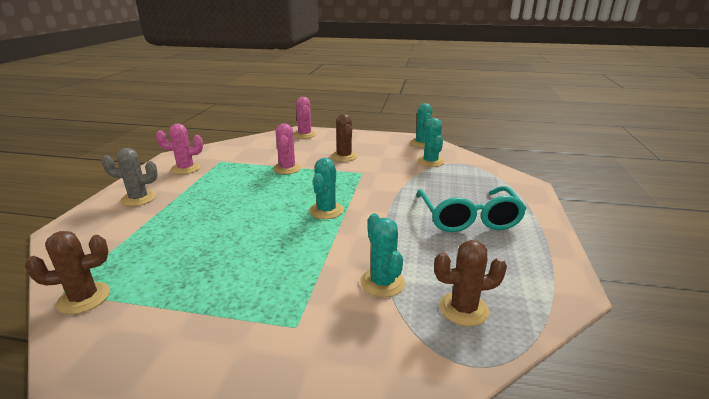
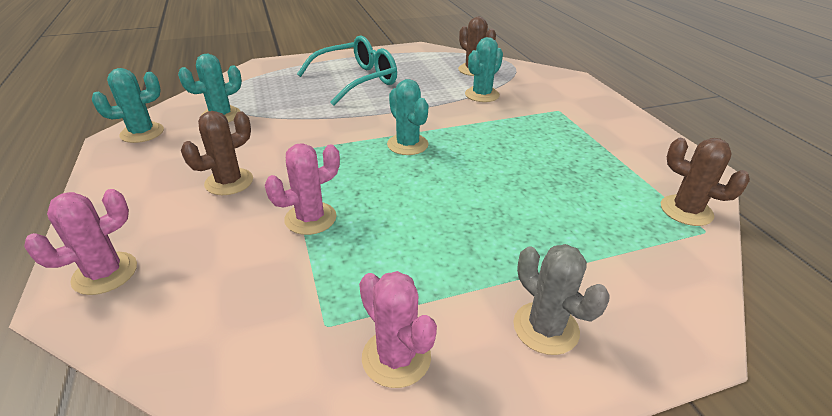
camera: 120 degrees left, 10 degrees up
turquoise cactus [309,158,344,219] -> turquoise cactus turned 75 degrees clockwise [387,79,429,155]

